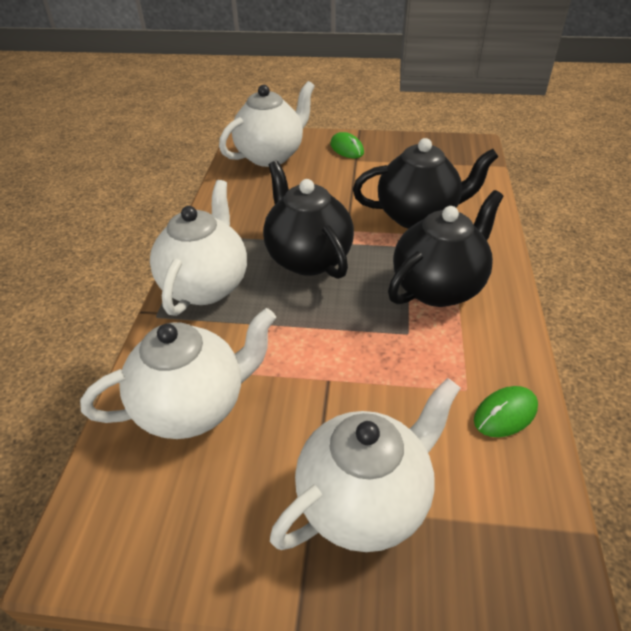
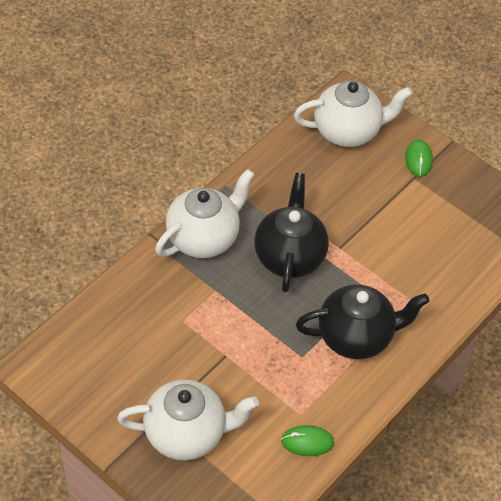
camera: 30 degrees right, 10 degrees up
white teapot [80,308,276,439] -> none
black teapot [353,138,499,229] -> none

